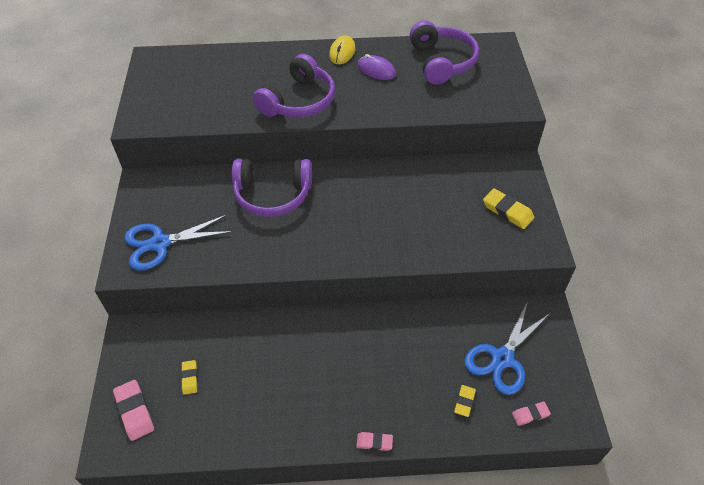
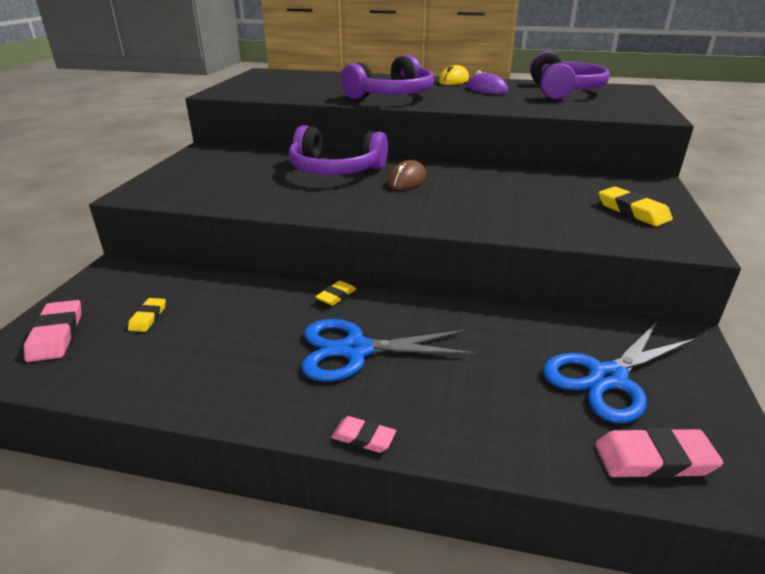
camera: 15 degrees right, 20 degrees down
blue scissors [124,214,233,270] -> blue scissors moved to [302,319,475,382]
yellow eraser [454,385,476,417] -> yellow eraser moved to [315,281,356,306]
pink eraser [512,402,551,426] -> pink eraser [595,427,723,479], size x1.66
none -> brown mouse [387,160,426,190]

